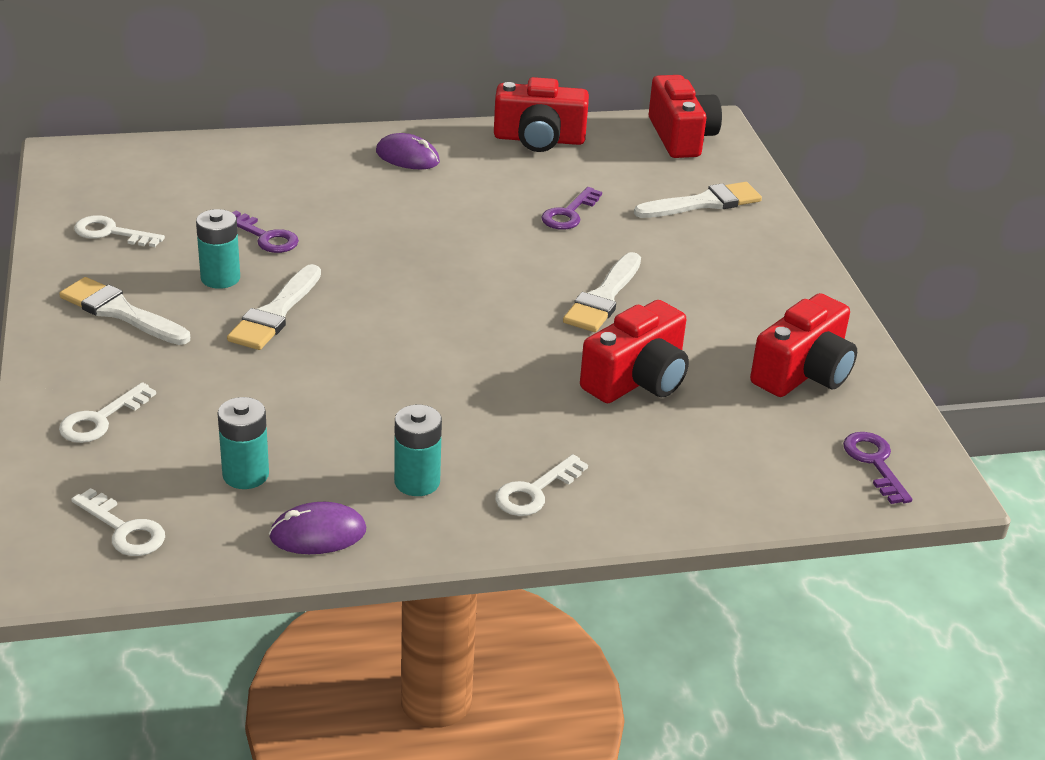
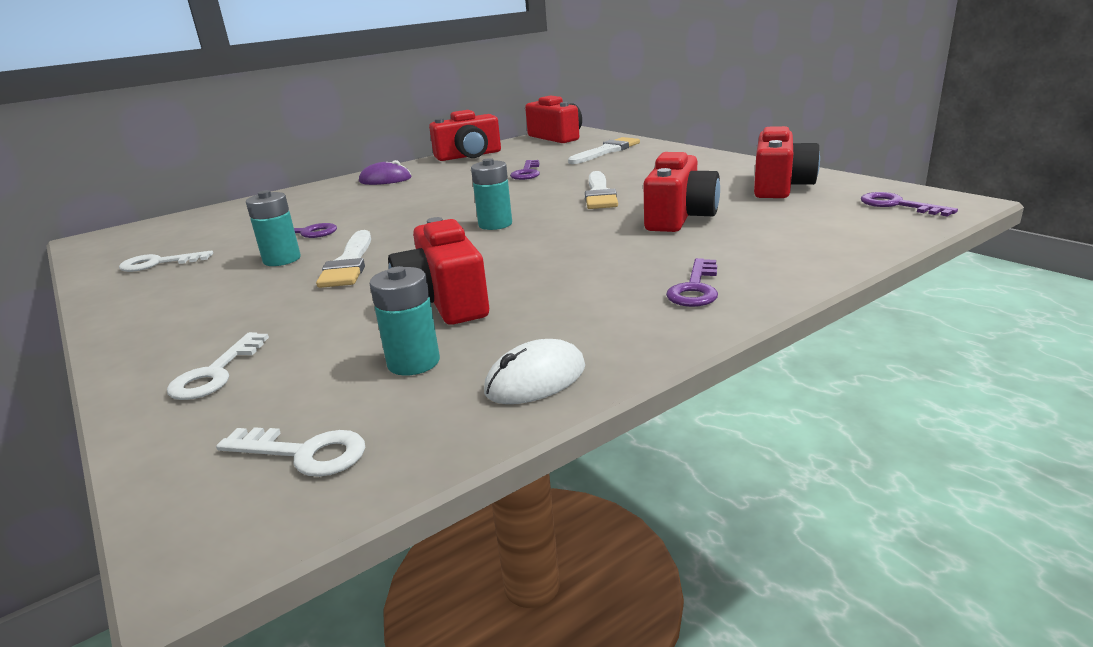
camera: 20 degrees left, 10 degrees down
white brush [59,277,190,345] -> none
purple mouse [269,502,366,554] -> white mouse [484,339,585,404]
turquoise battery [394,405,442,496] -> turquoise battery moved to [471,158,512,230]
white key [495,454,588,516] -> purple key [666,258,718,307]
none -> red camera [388,217,489,325]

